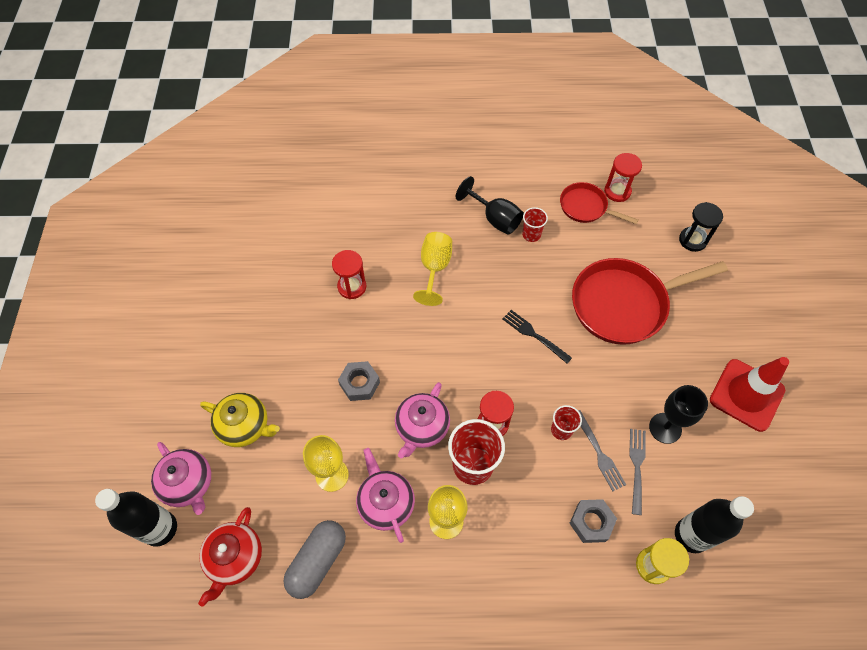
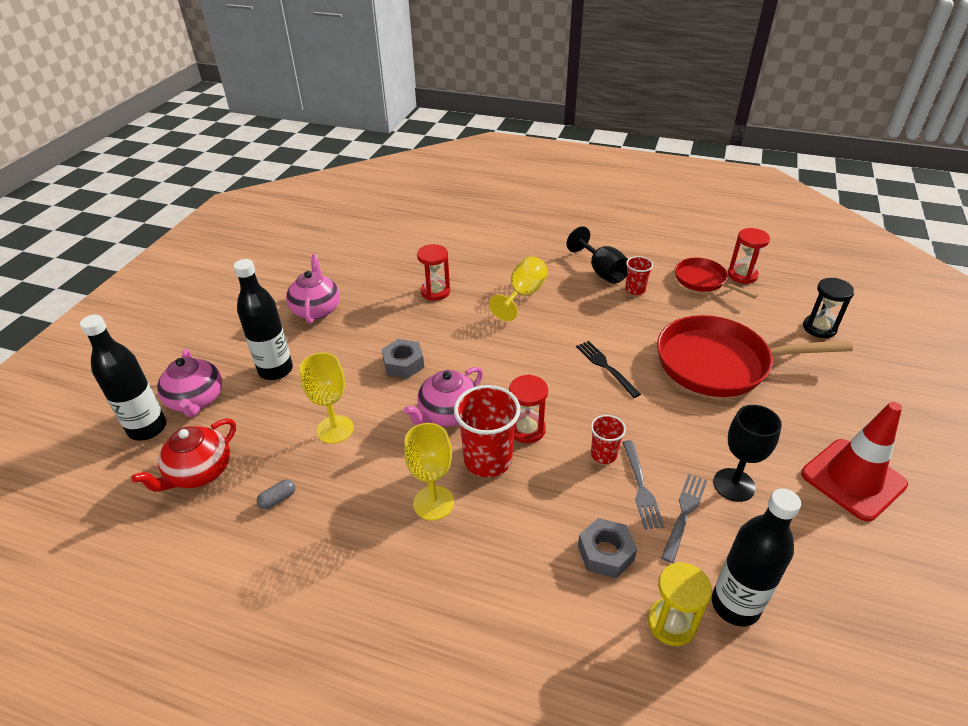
camera: 20 degrees right, 20 degrees down
yellow teapot [200,393,280,447] -> black bottle [233,259,293,380]
grey capsule [283,520,346,599] -> grey capsule [257,479,295,509], size x0.43
pink teapot [356,448,415,543] -> pink teapot moved to [286,254,340,324]

